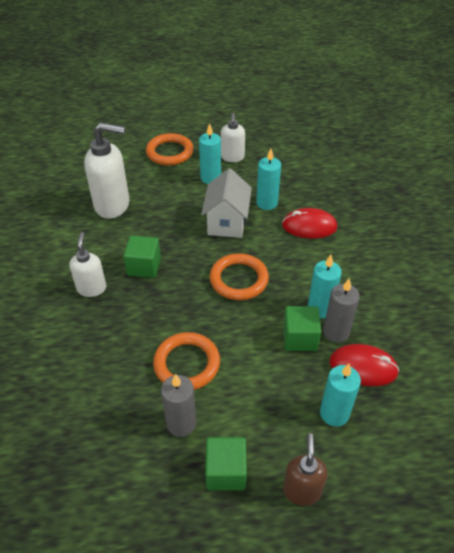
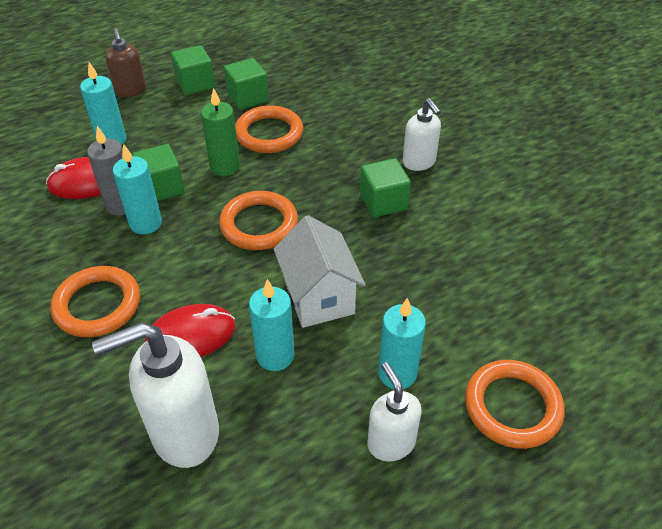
camera: 155 degrees right, 0 degrees up
white soap dispenser [84,122,129,219] -> white soap dispenser moved to [92,322,219,468]
grey candle [161,374,196,437] -> green cube [224,58,269,109]
none -> orange ring [51,266,140,337]
none -> green candle [201,88,240,176]

